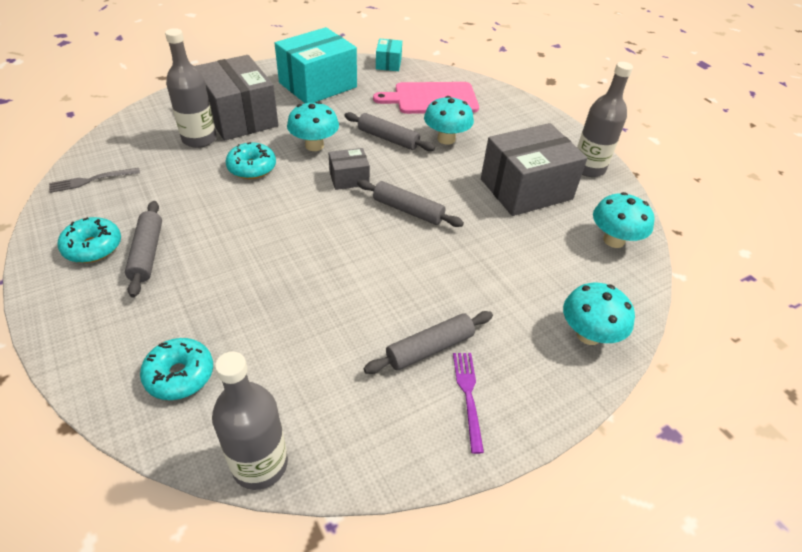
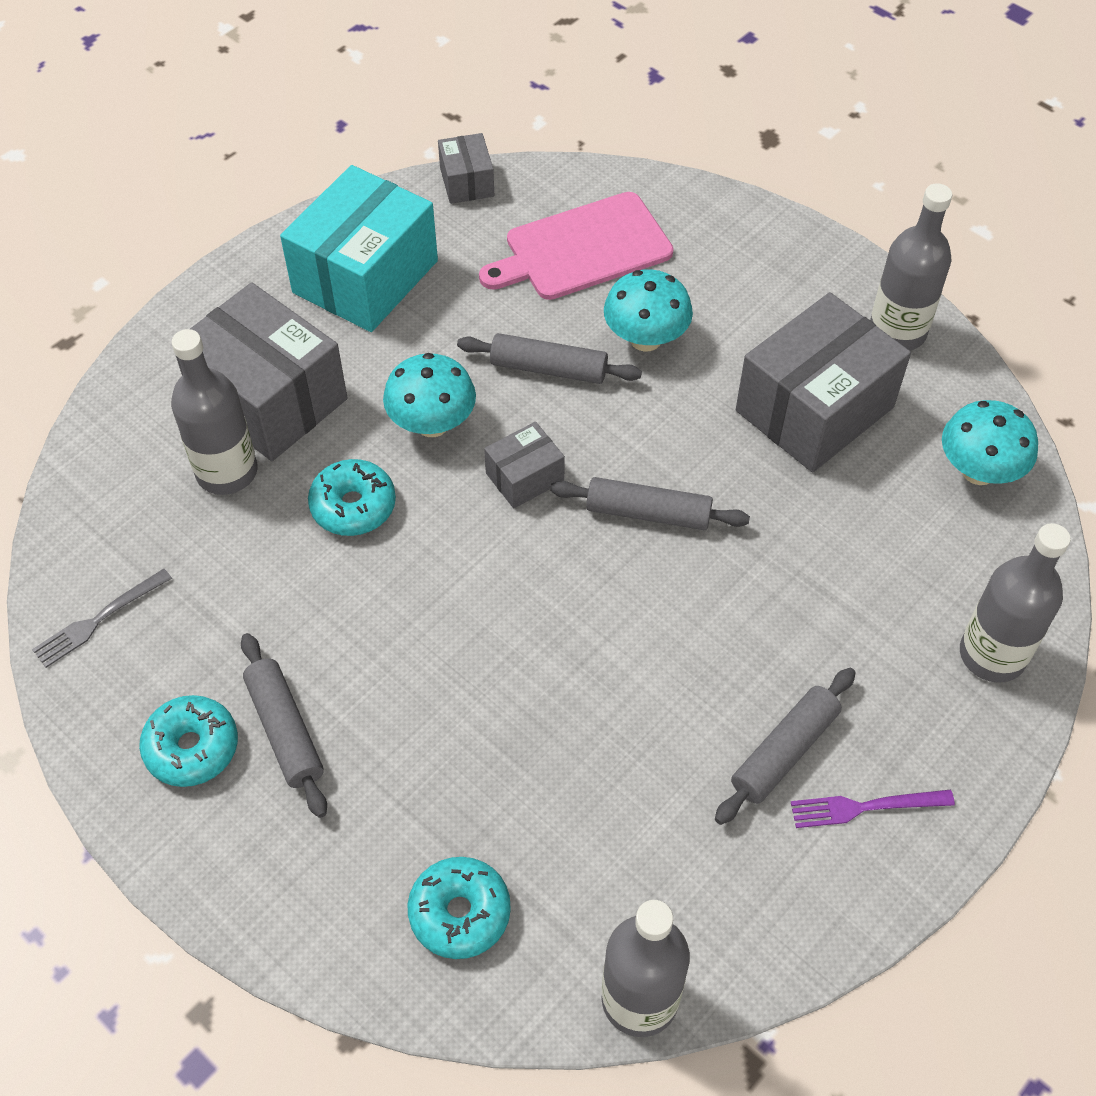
camera: 15 degrees left, 10 degrees up
turquoise box [376,39,402,71] -> grey box [438,133,494,204]
purple fork [453,353,484,454] -> purple fork turned 75 degrees counterclockwise [791,790,955,828]
turquoise mushroom [563,283,635,345] -> grey bottle [960,523,1071,683]

